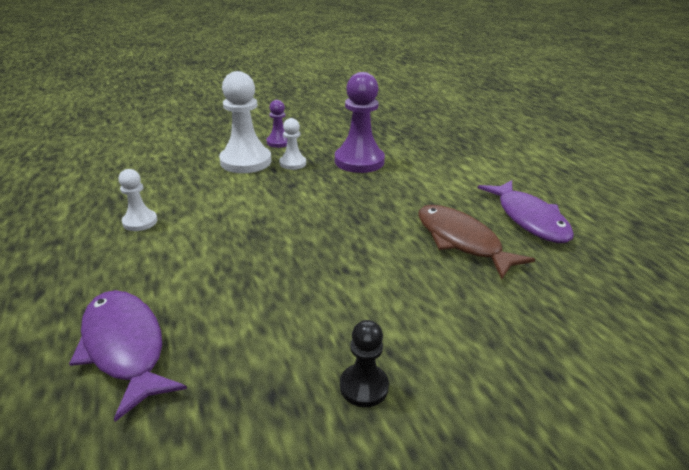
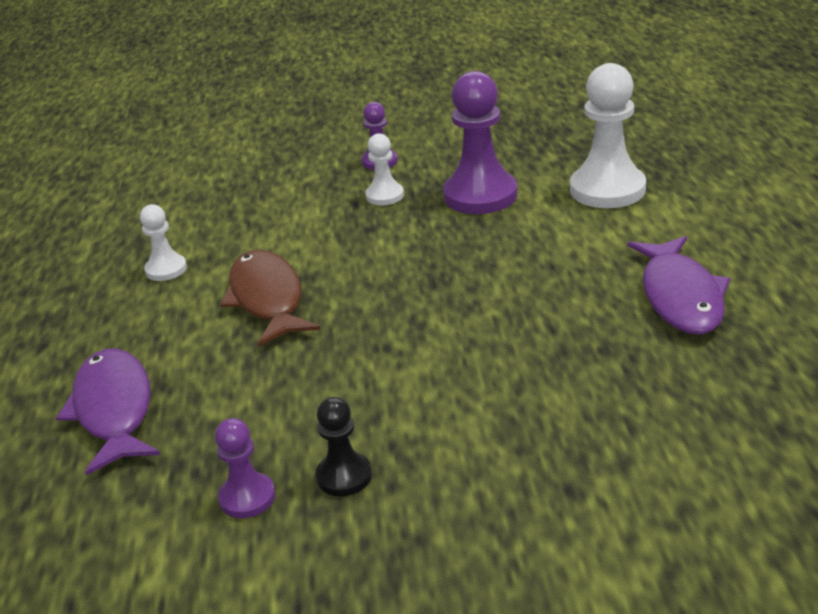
camera: 20 degrees right, 0 degrees up
white pawn [219,71,271,173] -> white pawn moved to [570,63,646,208]
brown fish [418,205,535,280] -> brown fish moved to [220,250,321,347]
none -> purple pawn [215,418,275,518]

